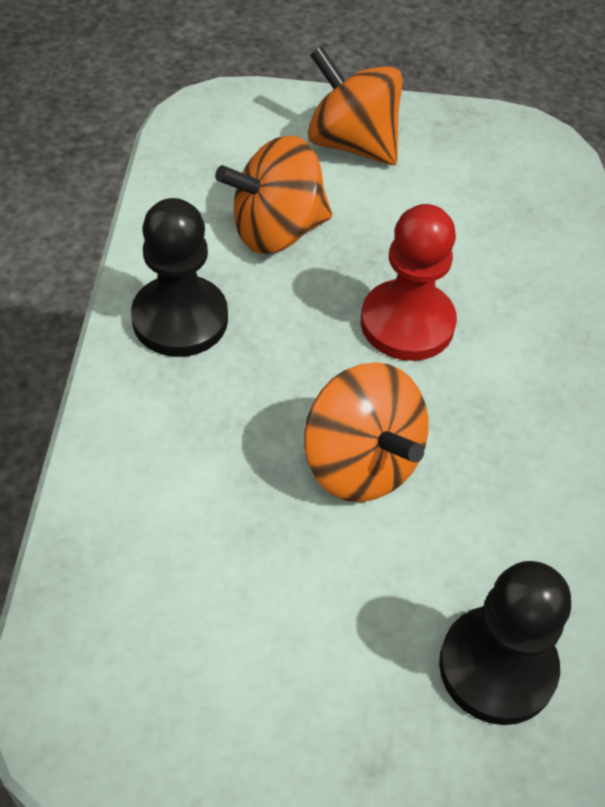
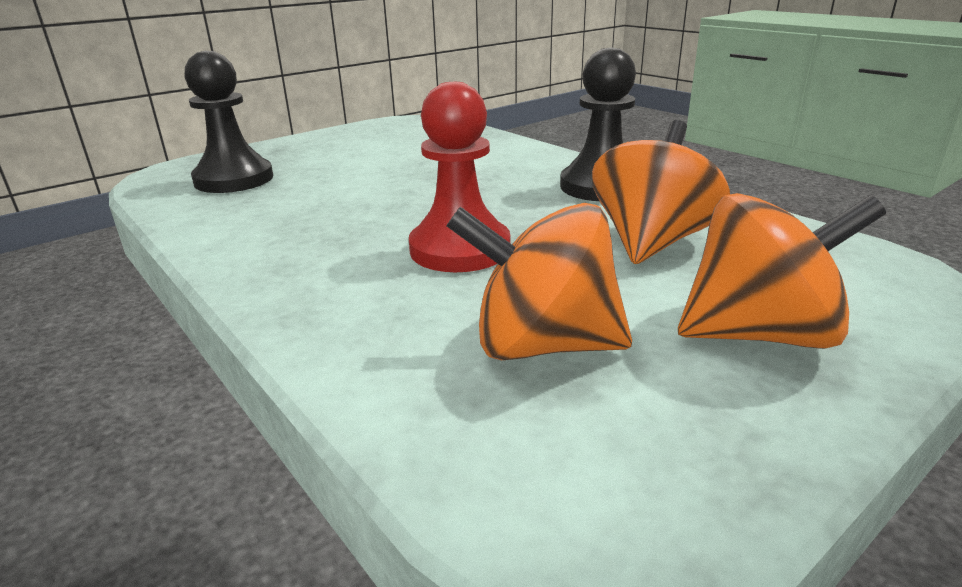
camera: 140 degrees right, 25 degrees down
orange spinning top [304,362,429,502] -> orange spinning top moved to [447,203,632,360]

